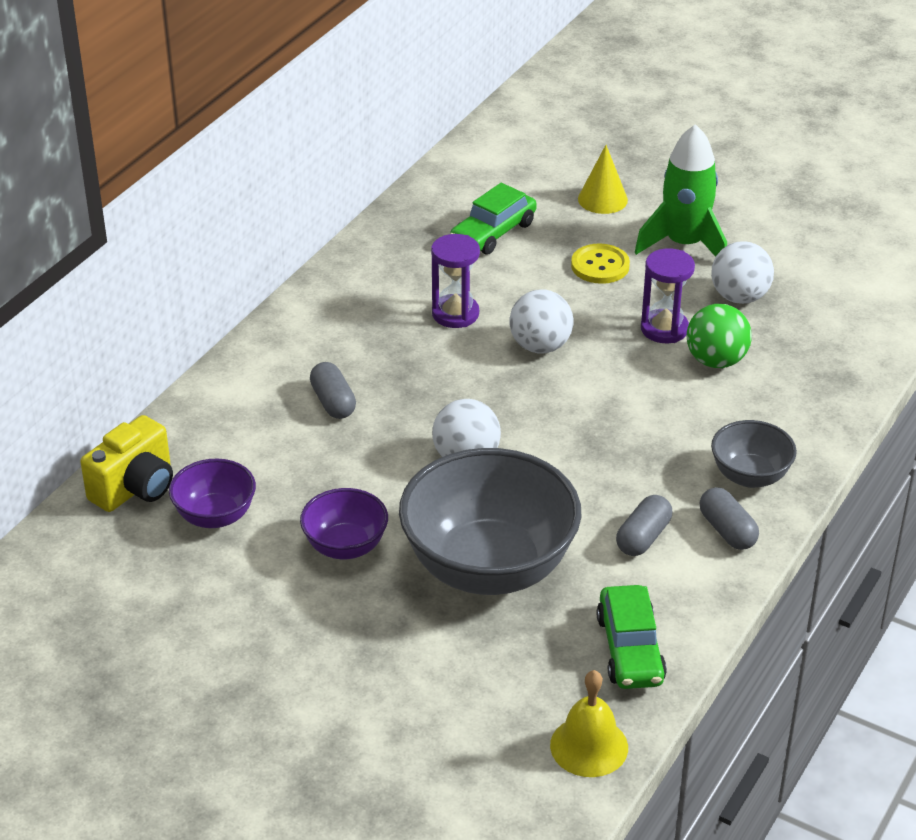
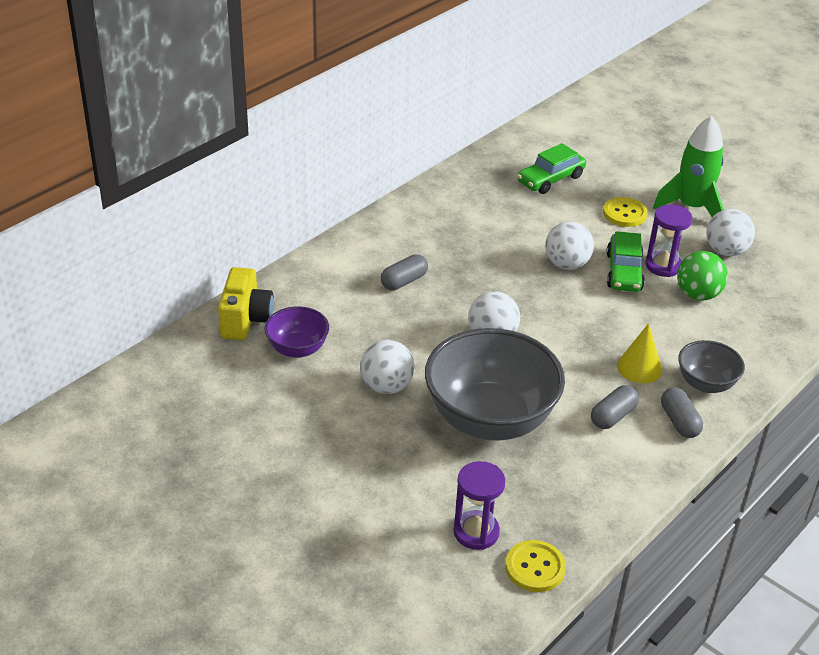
camera: 10 degrees right, 0 degrees up
yellow camera [80,415,173,512] -> yellow camera turned 45 degrees counterclockwise [218,267,274,340]
purple bowl [300,488,388,559] -> white ball [360,340,415,394]
grey capsule [310,362,356,419] -> grey capsule turned 60 degrees clockwise [381,254,428,290]
purple hourglass [431,234,480,328] -> purple hourglass moved to [453,461,506,550]
yellow bell [550,670,628,777] -> yellow button [505,540,566,592]
yellow cone [578,145,628,214] -> yellow cone moved to [617,323,662,383]
green car [597,585,667,689] -> green car moved to [606,231,645,292]

